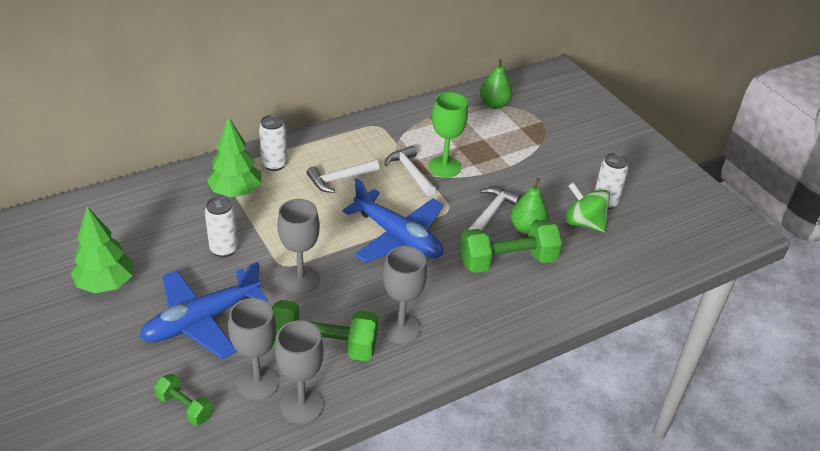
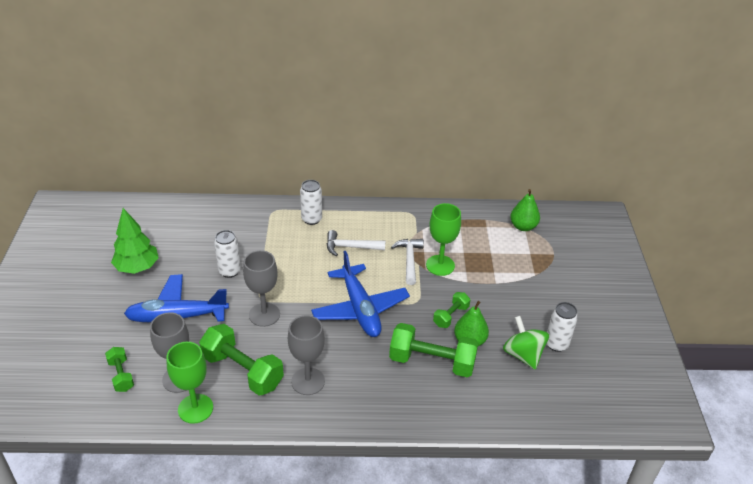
camera: 30 degrees right, 0 degrees up
green tree [207,117,261,197] -> none
grey goblet [275,320,324,424] -> green goblet [166,342,213,424]
white hammer [468,187,521,231] -> green dumbbell [433,292,470,328]

